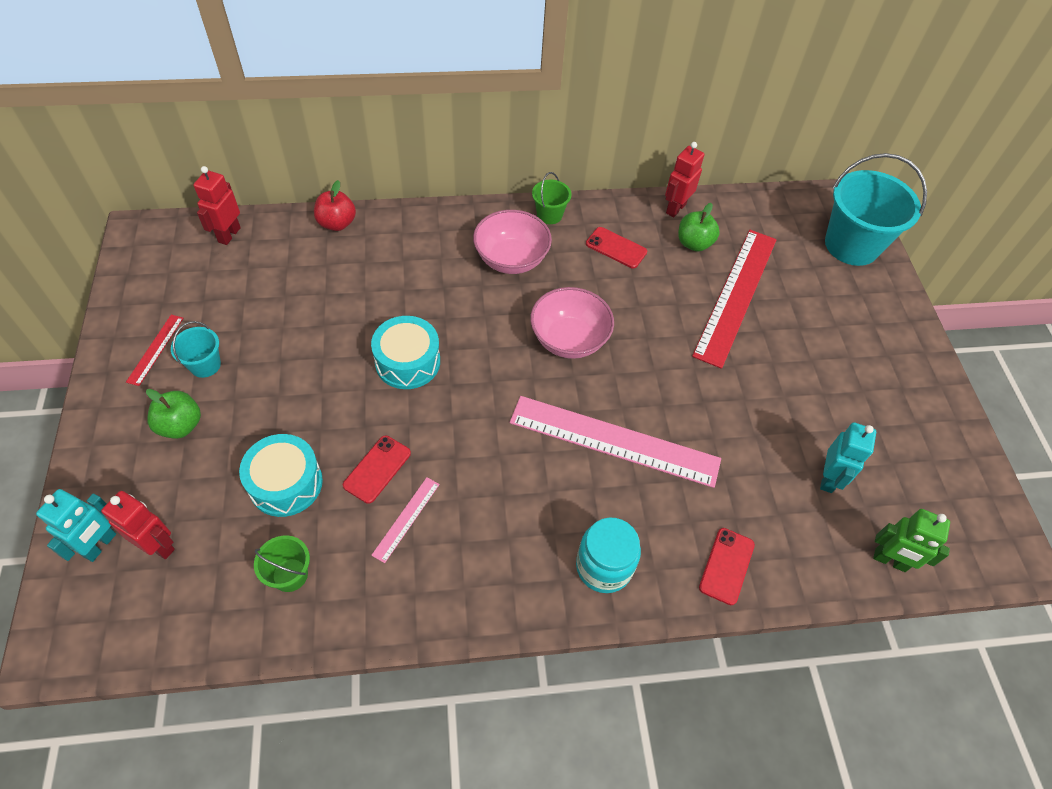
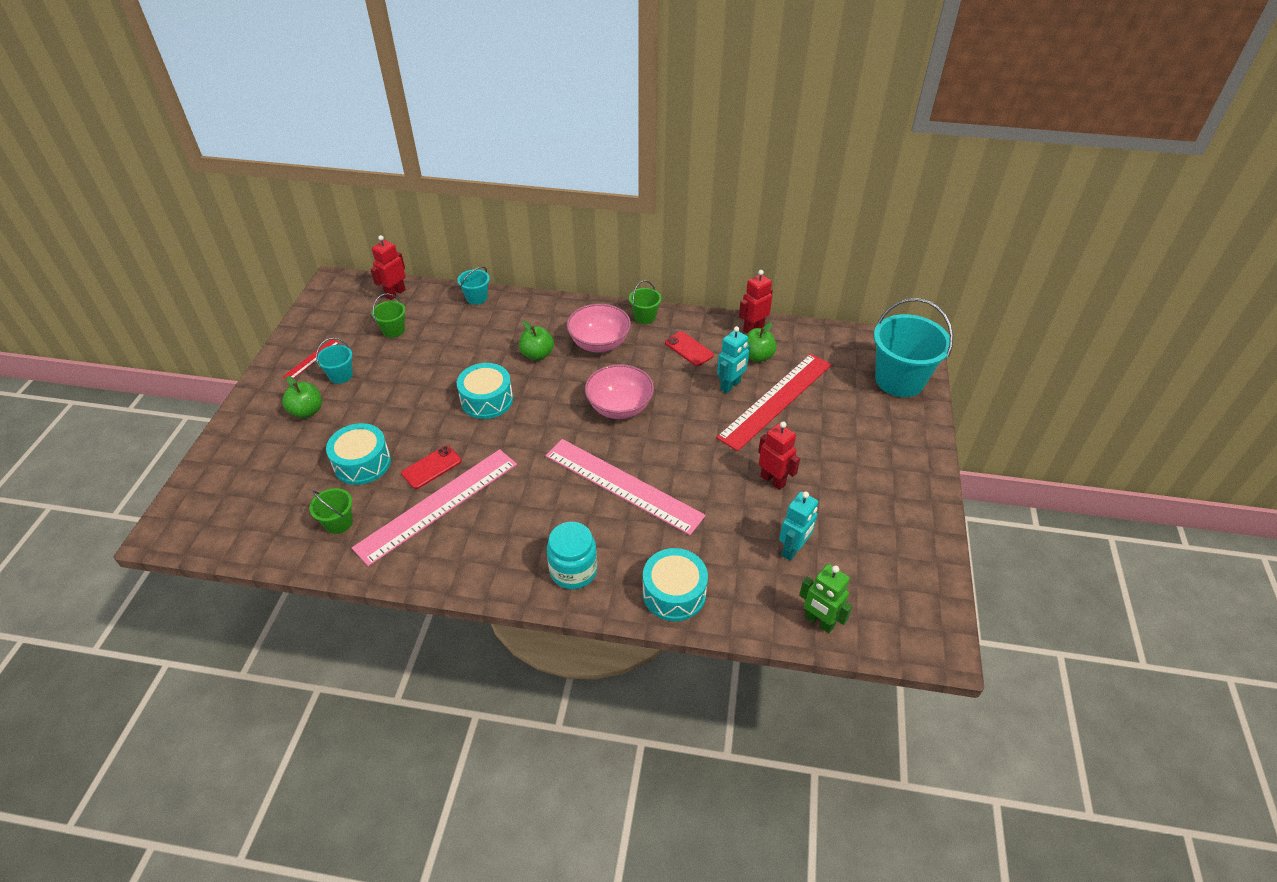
camera: 20 degrees right, 10 degrees down
turquoise robot [36,489,116,562] -> turquoise robot moved to [717,326,750,393]
red robot [101,491,175,559] -> red robot moved to [758,421,800,490]
red apple [314,180,356,231] -> turquoise bucket [457,267,490,305]
pink ruler [371,477,440,563] -> pink ruler [352,449,517,566], size x2.31
red phone [699,528,755,605] -> turquoise drum [643,548,708,621]
none -> green bucket [372,293,406,338]
none -> green apple [519,321,554,360]

